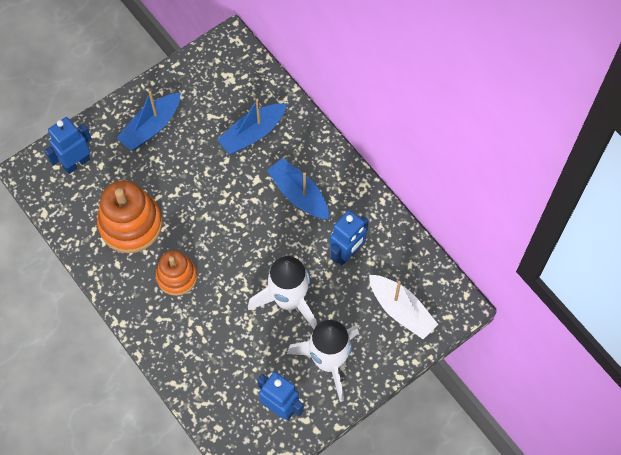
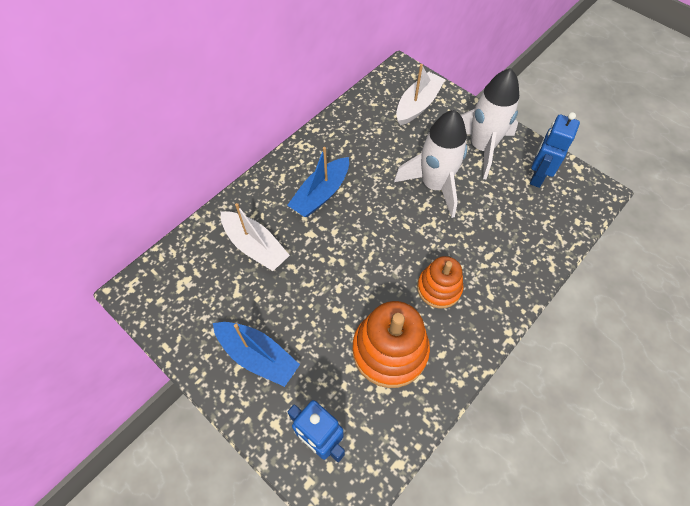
camera: 100 degrees left, 5 degrees down
blue boat [217,98,287,154] -> white boat [221,203,290,271]
blue robot [330,210,369,265] -> none

